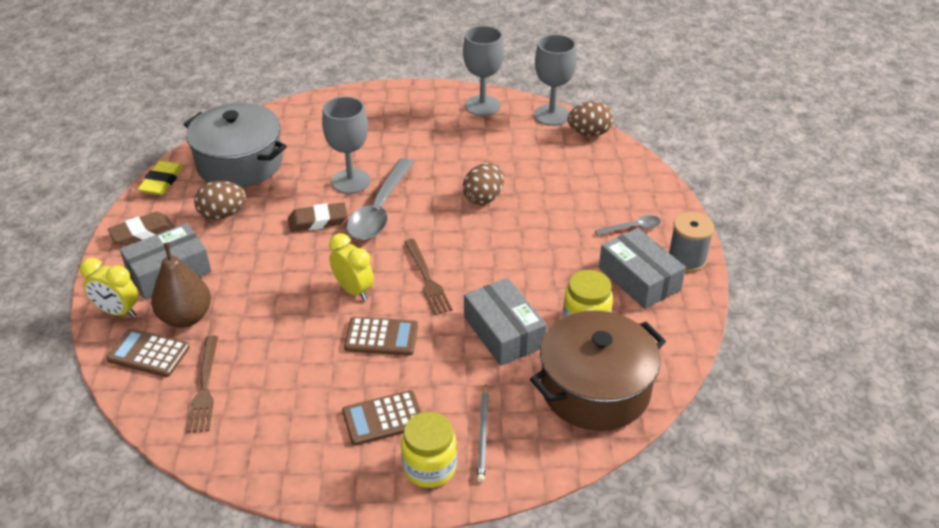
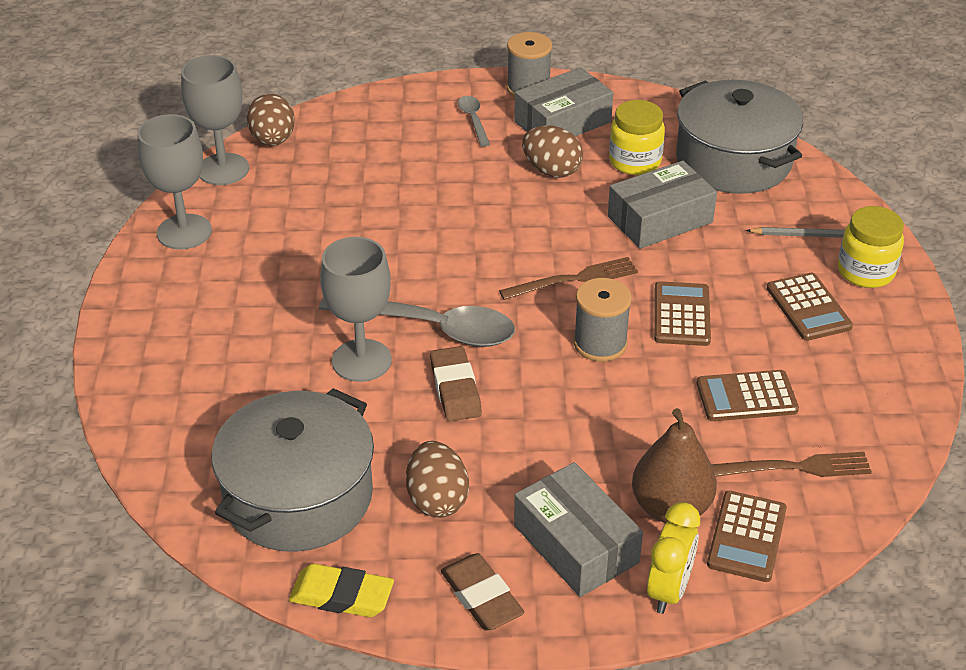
camera: 90 degrees left, 0 degrees up
yellow clock [329,233,374,301] -> grey spool [573,278,632,362]
brown egg [462,163,504,205] -> brown egg moved to [522,125,583,178]
brown pot [530,311,666,431] -> grey pot [676,80,803,194]
none -> brown calculator [697,370,799,421]

